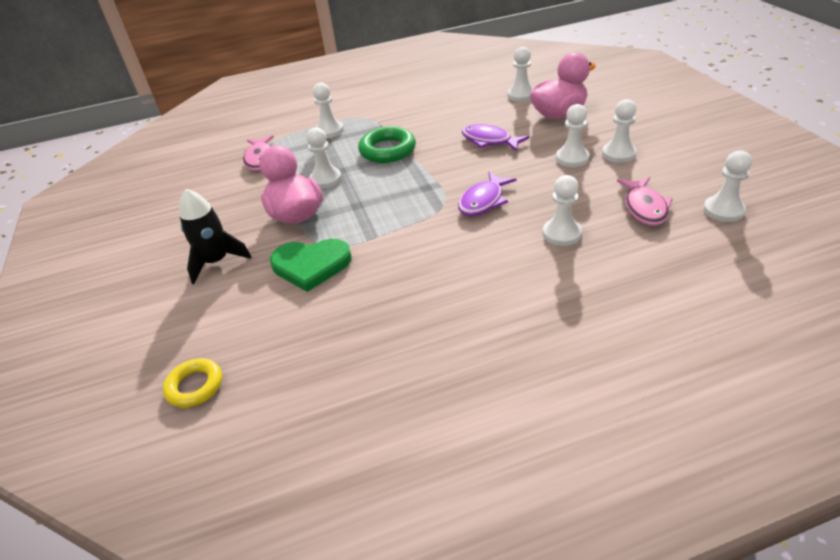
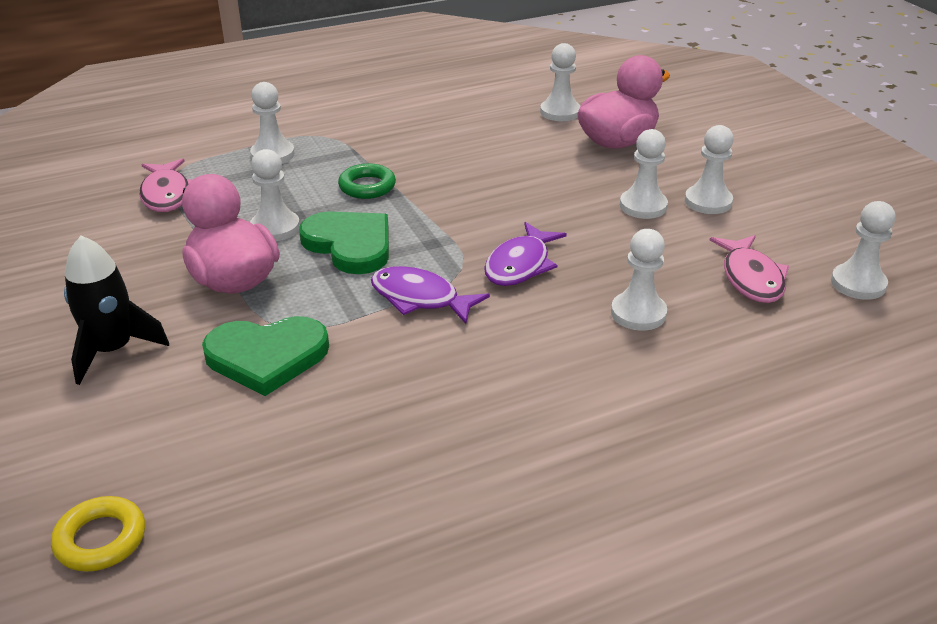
camera: 10 degrees left, 5 degrees down
green ring [358,127,416,163] -> green ring [338,163,396,199], size x0.65
purple fish [462,124,529,151] -> purple fish moved to [371,266,490,324]
none -> green heart [299,211,389,274]

